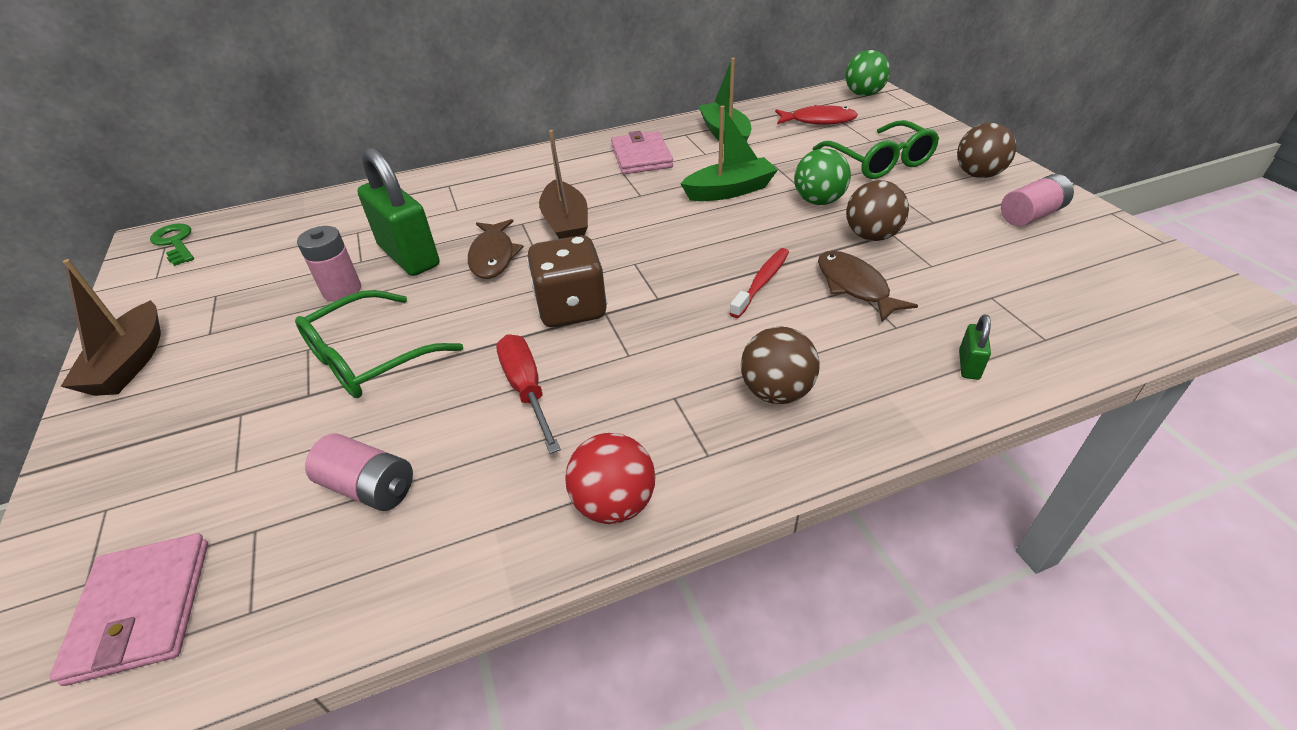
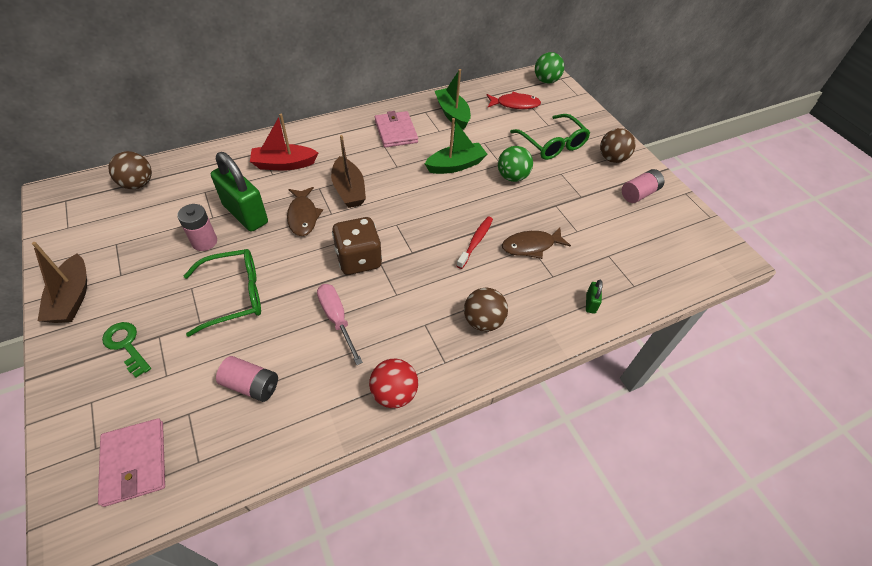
camera: 10 degrees left, 10 degrees up
green key [150,224,194,266] -> green key moved to [102,322,151,378]
green glasses [295,290,463,398] -> green glasses turned 150 degrees counterclockwise [184,249,261,337]
red screwdriver [496,334,561,454] -> pink screwdriver [317,284,363,365]
brown fish [818,251,918,322] -> brown fish turned 75 degrees counterclockwise [502,227,571,259]
brown ball [846,180,909,241] -> brown ball moved to [109,151,152,189]
none -> red boat [250,114,319,170]

